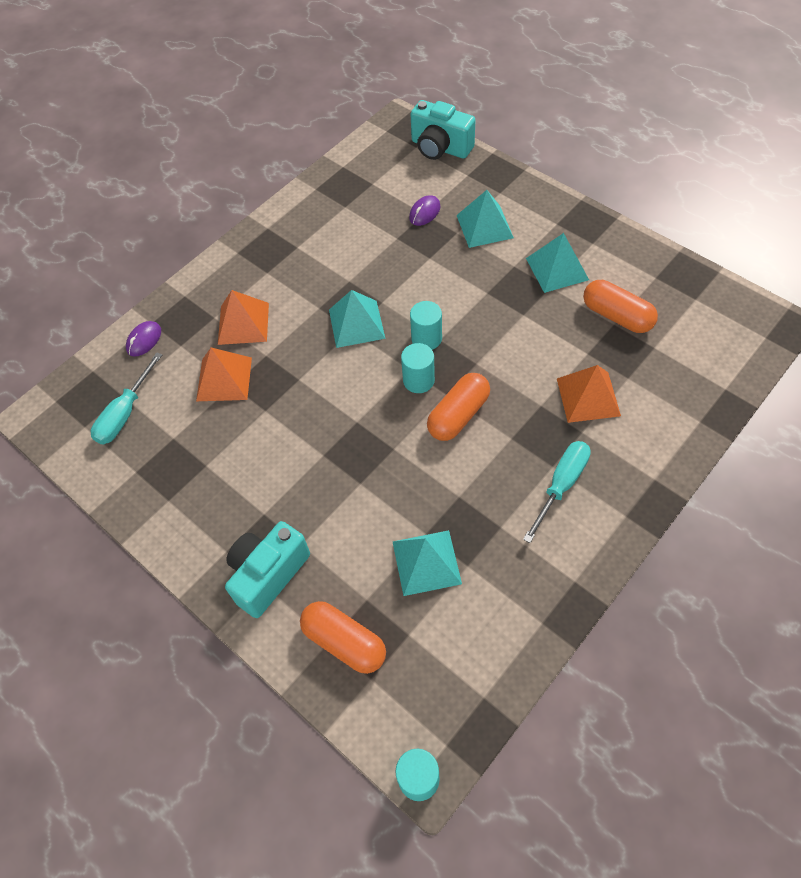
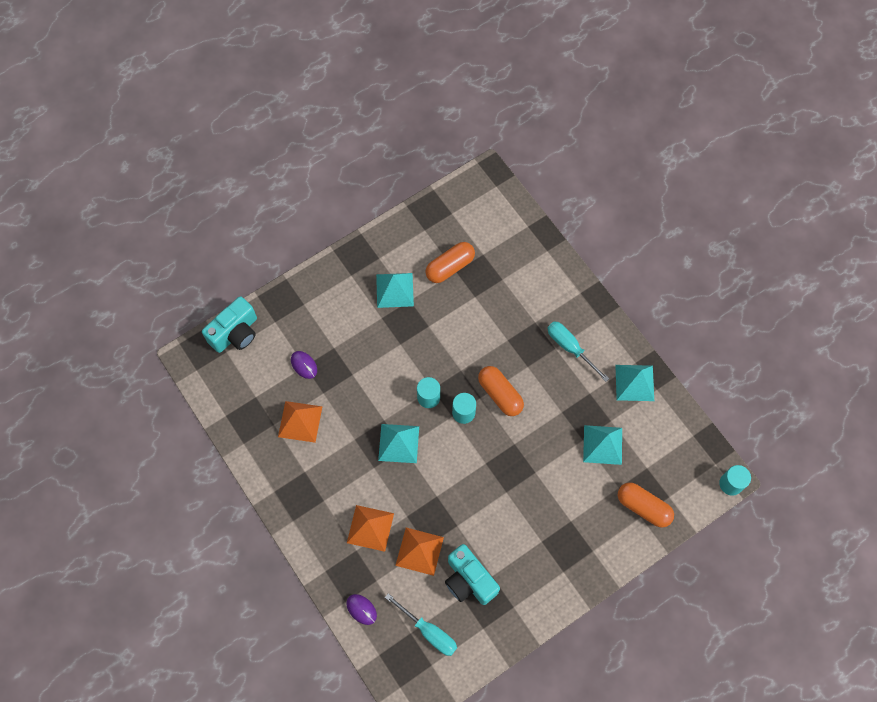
camera: 80 degrees left, 10 degrees up
turquoise camera [225,521,310,618] -> turquoise camera moved to [445,544,500,605]
orange capsule [300,601,386,674] -> orange capsule turned 75 degrees clockwise [618,482,674,528]
turquoise pyramid [457,190,514,248] -> turquoise pyramid moved to [615,365,654,401]
orange pyramid [557,365,621,423] -> orange pyramid moved to [278,401,323,443]

